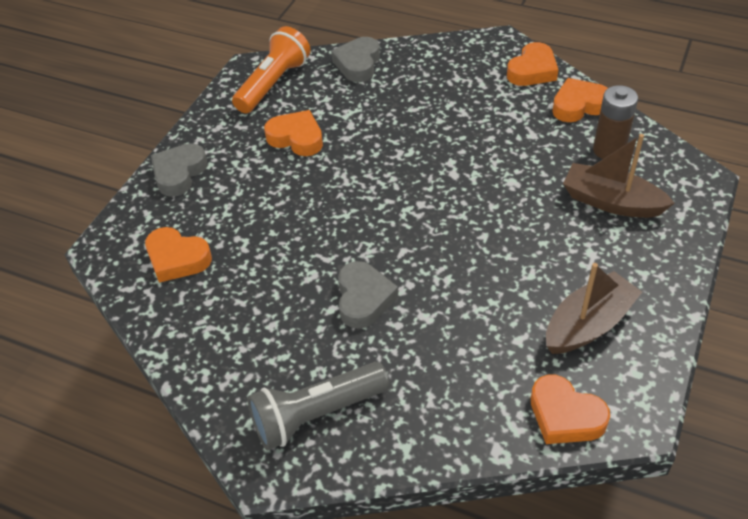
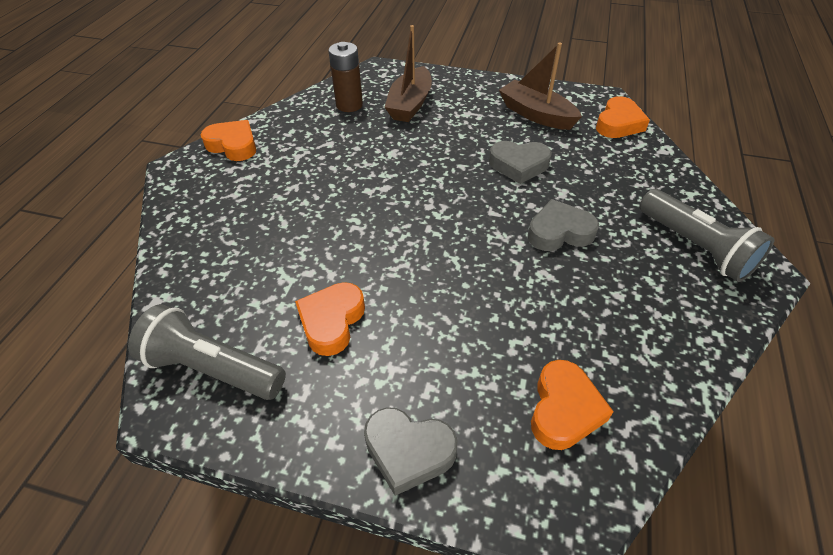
camera: 100 degrees left, 0 degrees up
orange flashlight [232,26,311,113] -> grey flashlight [128,304,286,400]
grey heart [331,37,380,82] -> grey heart moved to [489,141,552,184]
orange heart [552,78,608,122] -> none

